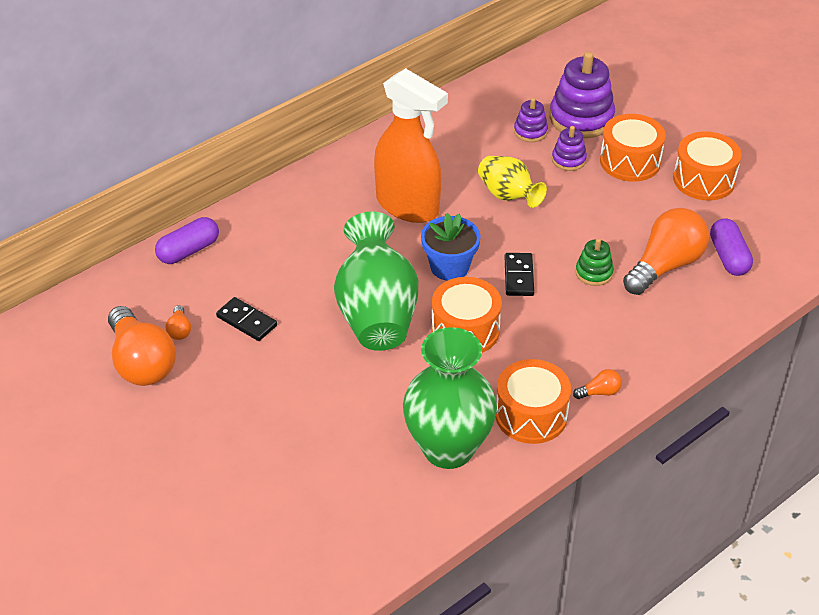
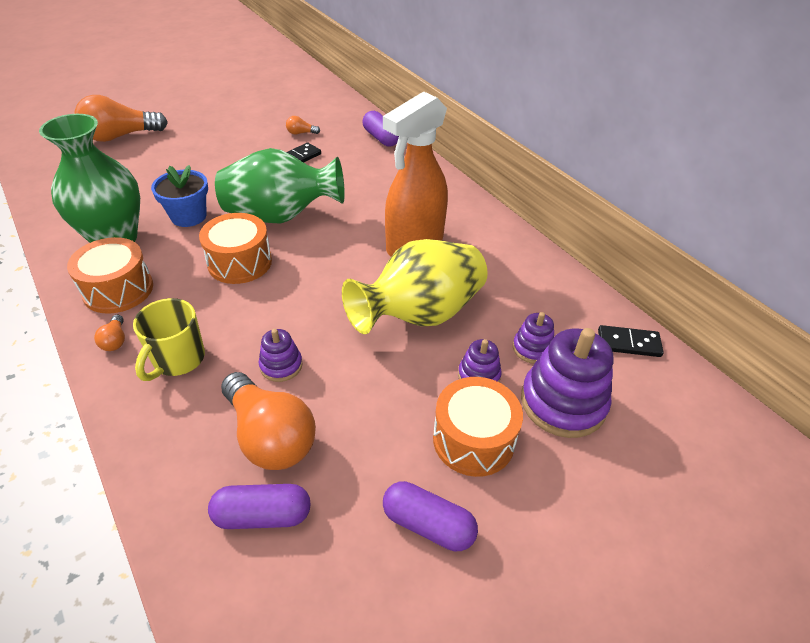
camera: 95 degrees right, 0 degrees up
orange light bulb [108,306,176,386] -> orange light bulb moved to [75,95,168,142]
blue flower pot [421,213,480,281] -> blue flower pot moved to [151,165,208,227]
yellow vase [478,156,547,208] -> yellow vase [342,239,488,334], size x1.75
black domino [505,253,534,296] -> black domino moved to [598,325,664,357]
green stacking toy [575,238,614,286] -> purple stacking toy [259,329,303,382]
orange drum [673,131,742,201] -> purple capsule [383,481,478,551]
none -> yellow mug [133,298,205,381]

